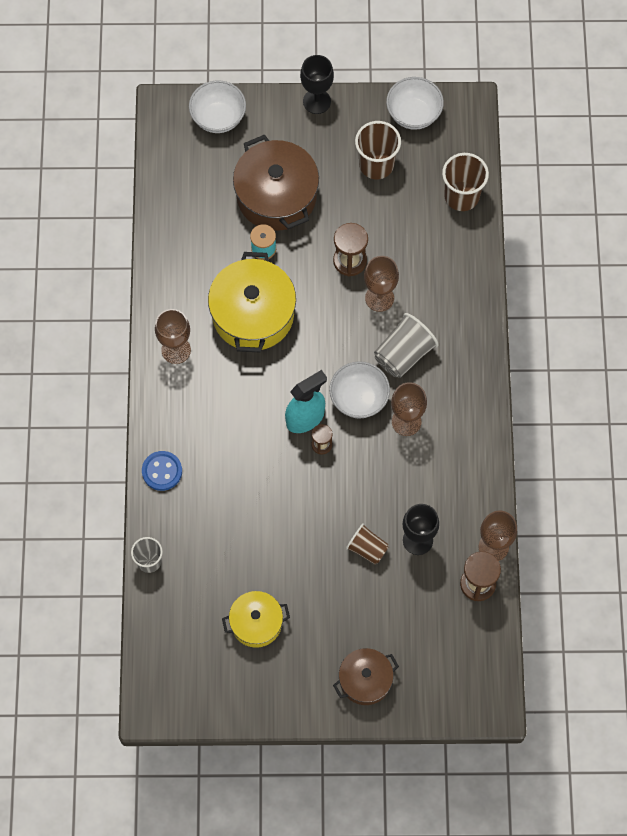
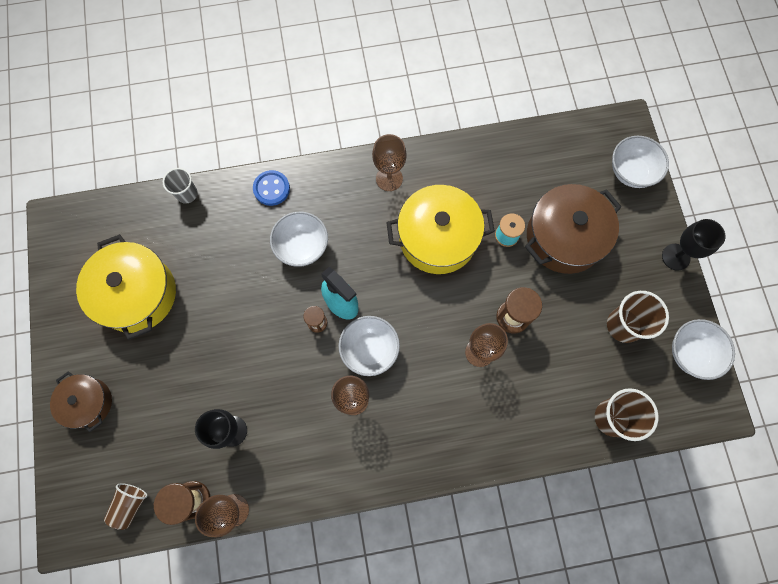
camera: 80 degrees right, 5 degrees up
yellow pot [222,591,290,648] -> yellow pot [76,234,176,340], size x1.71
brown cup [346,523,389,564] -> brown cup moved to [104,483,148,530]
grey cup [374,313,439,378] -> none
none -> white bowl [270,211,328,267]

